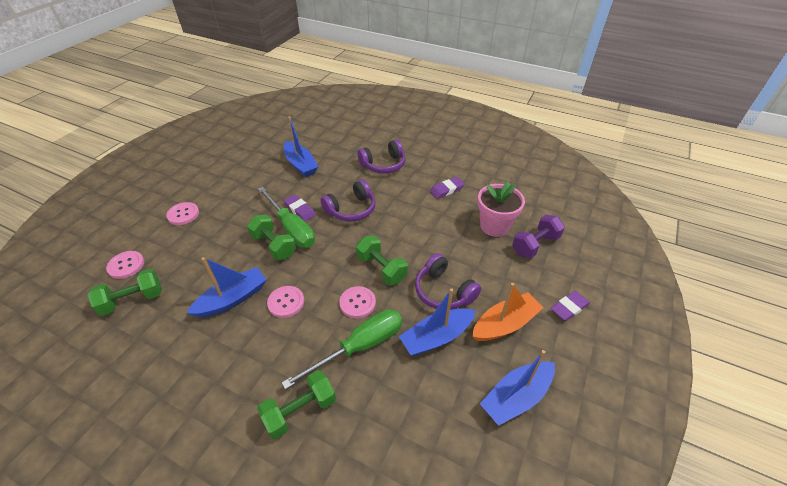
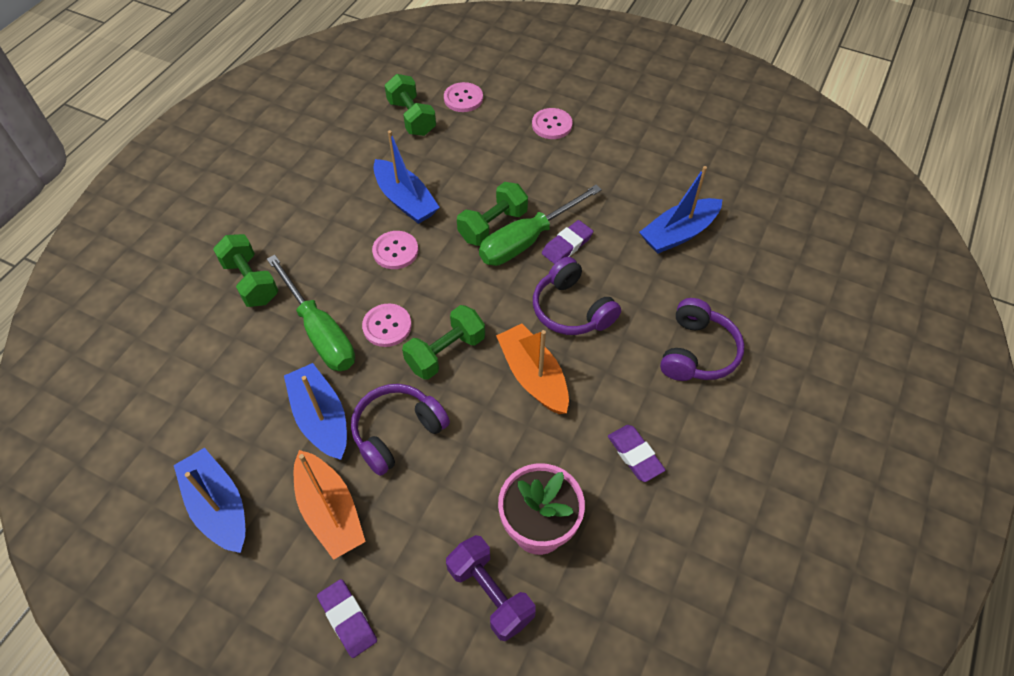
camera: 90 degrees right, 10 degrees up
purple headphones [358,139,406,174] -> purple headphones turned 135 degrees counterclockwise [660,298,745,381]
none -> orange boat [496,324,569,414]

